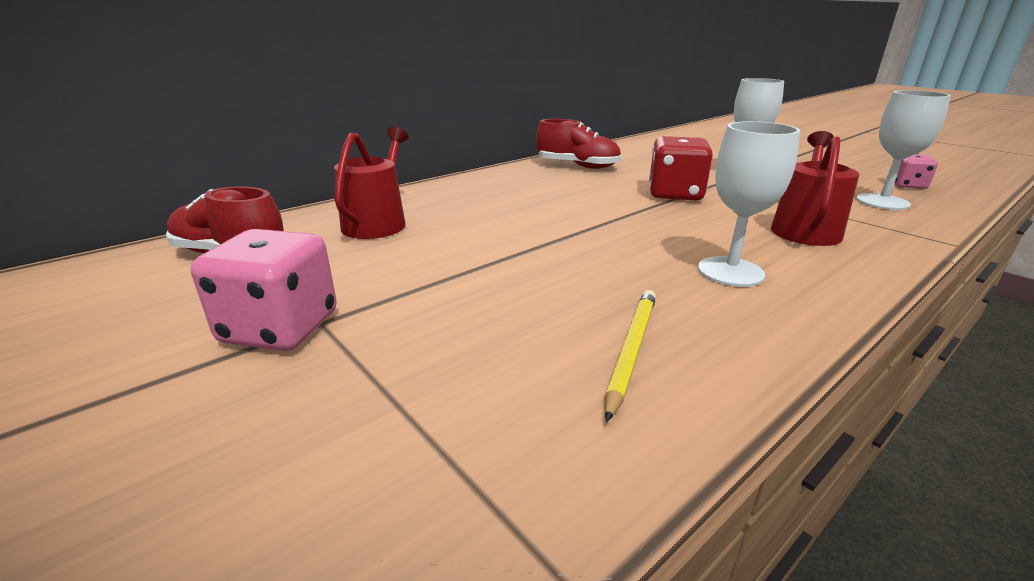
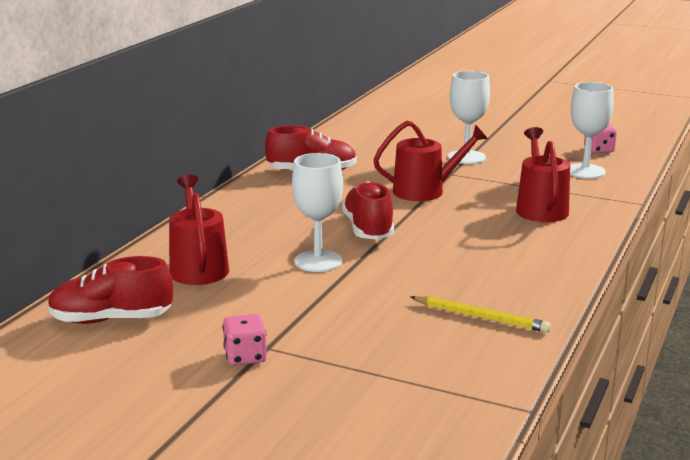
camera: 25 degrees left, 5 degrees down
pink dice [191,229,337,351] -> pink dice [223,314,267,366], size x0.58
yellow pencil [605,290,656,422] -> yellow pencil turned 120 degrees clockwise [411,296,551,333]
red dice [649,136,713,201] -> red watering can [373,121,488,201]
white goblet [698,121,800,287] -> white goblet moved to [292,153,343,272]
none -> red shoe [342,181,394,240]

